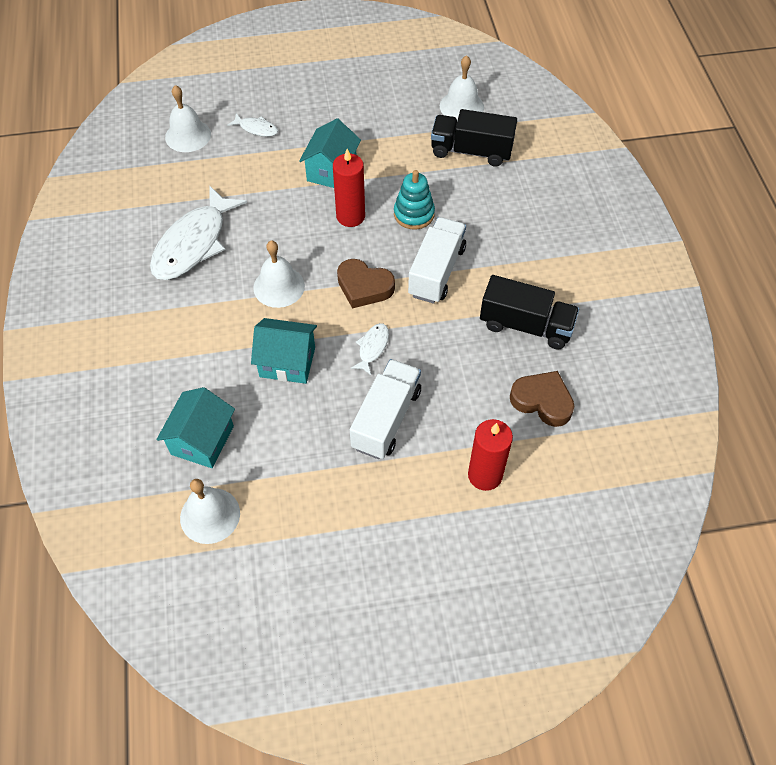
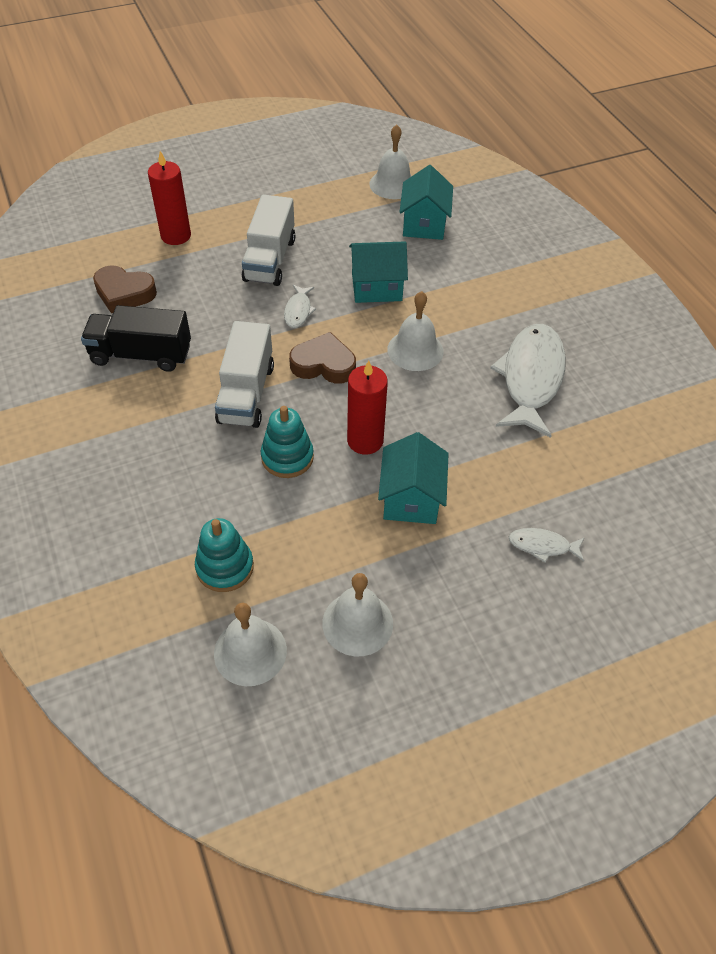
camera: 165 degrees right, 5 degrees down
white bell [165,85,211,152] -> white bell moved to [322,573,393,656]
black truck [431,109,517,167] -> turquoise stacking toy [195,518,254,592]

